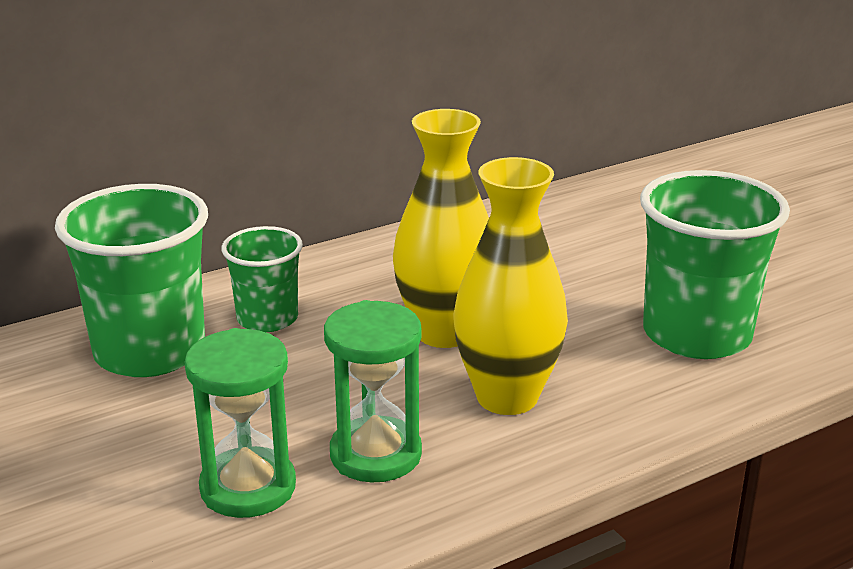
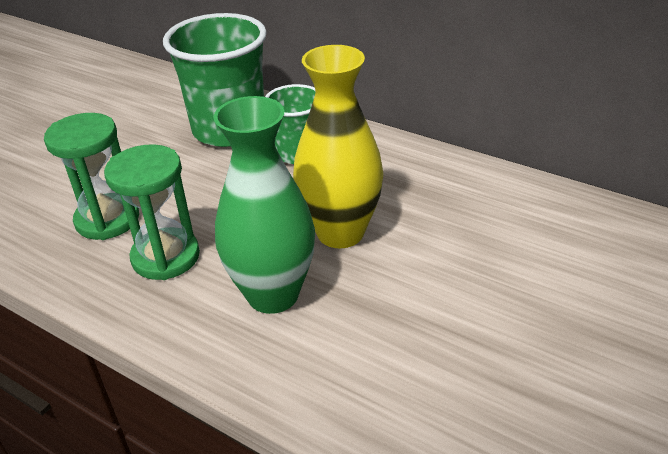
camera: 65 degrees right, 10 degrees up
yellow vase [454,157,568,415] -> green vase [214,96,315,314]
green cup [640,170,790,359] -> none

